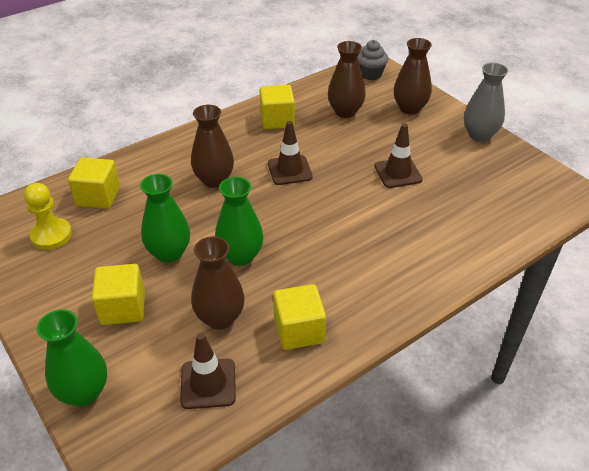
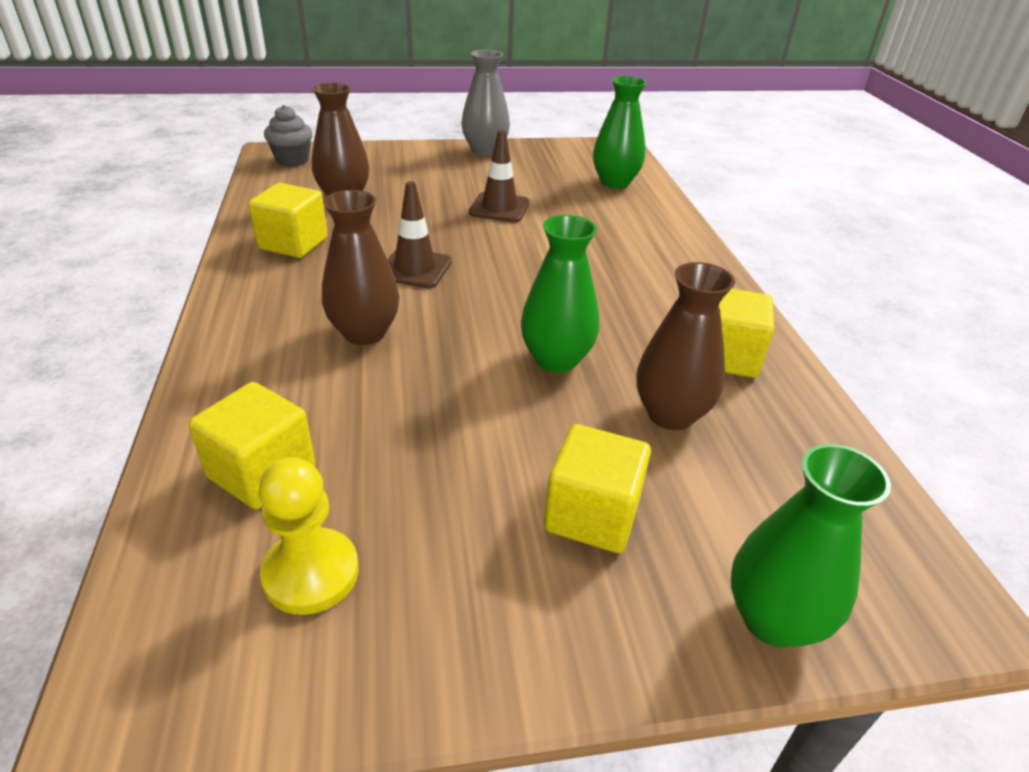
camera: 65 degrees left, 5 degrees down
green vase [140,174,190,263] -> green vase moved to [593,76,647,189]
brown traffic cone [180,333,236,409] -> none
brown vase [394,38,432,115] -> none

